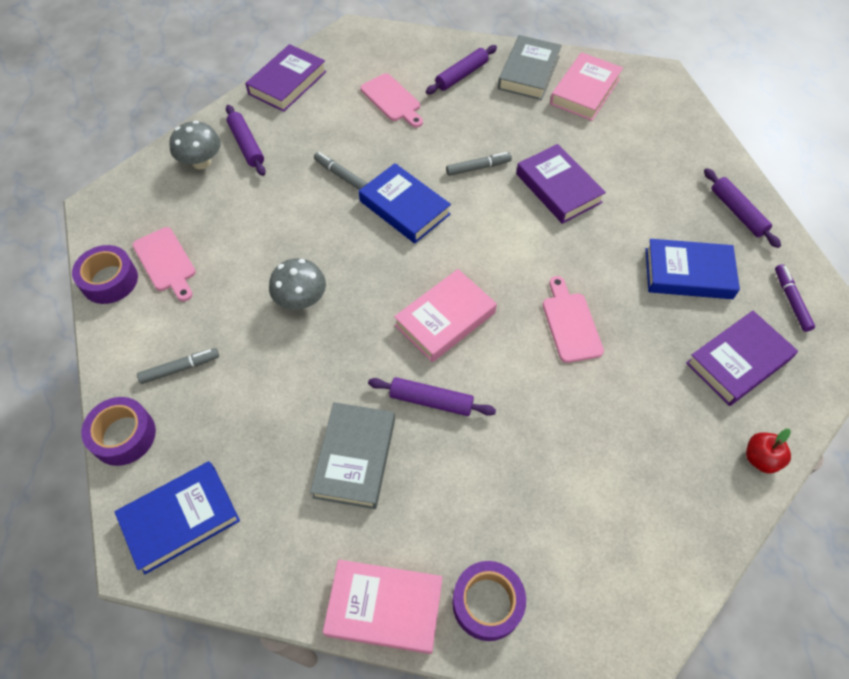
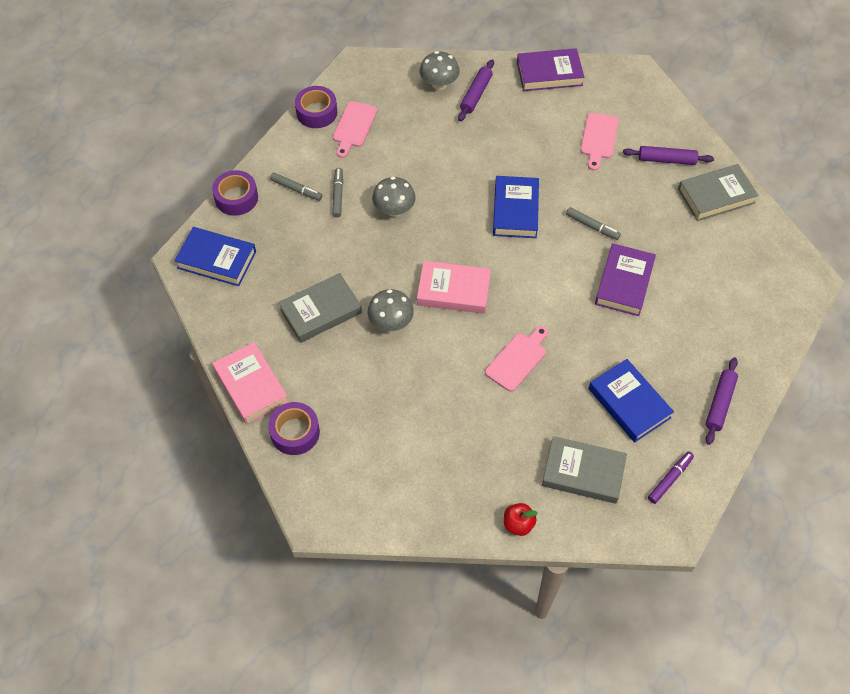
camera: 50 degrees right, 0 degrees up
grey marker [314,152,368,190] -> grey marker moved to [332,168,343,218]
purple rolling pin [368,377,496,416] -> grey mushroom [368,289,414,331]
pink book [550,52,623,121] -> none
purple book [686,311,798,406] -> grey book [542,436,627,504]

